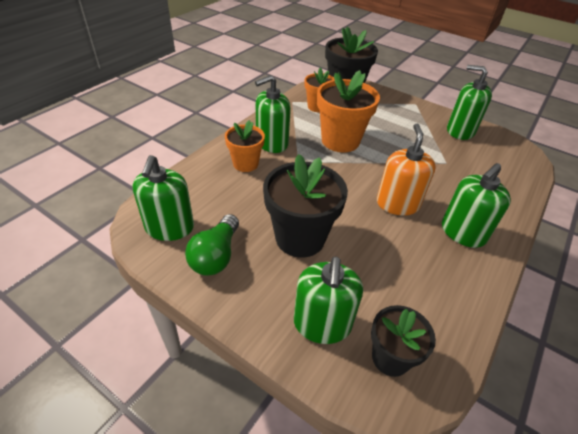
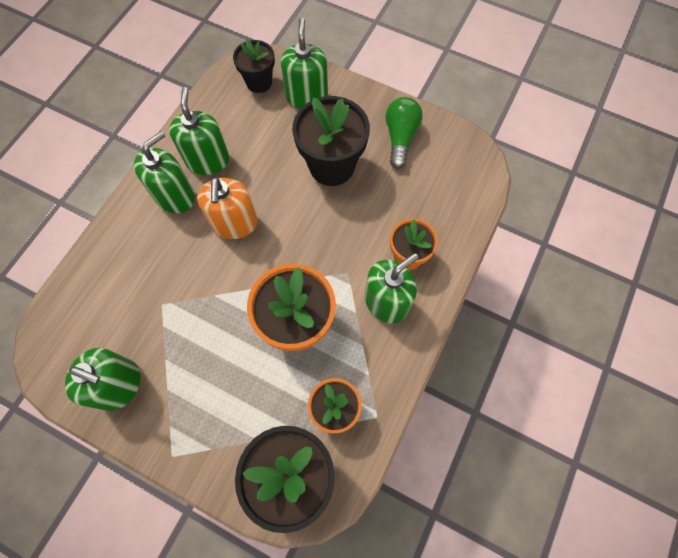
camera: 175 degrees right, 25 degrees up
green soap dispenser [133,155,194,241] -> green soap dispenser moved to [169,87,229,175]

